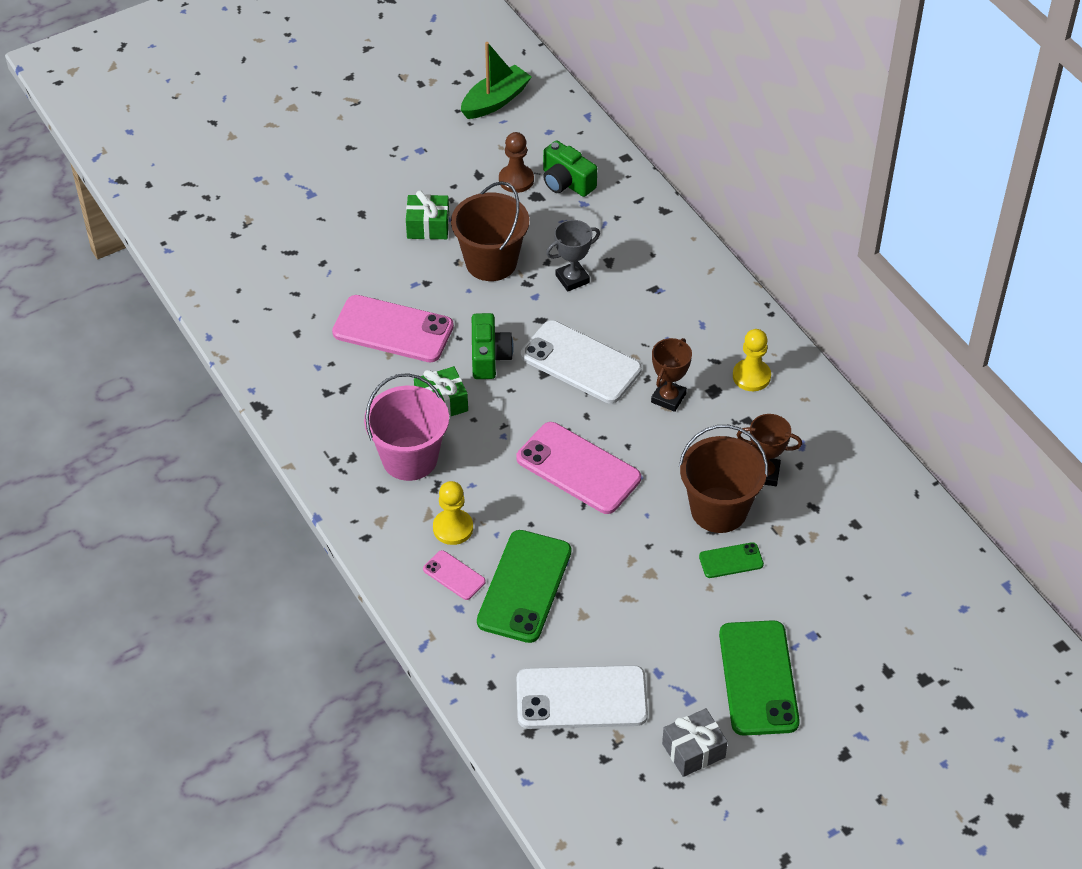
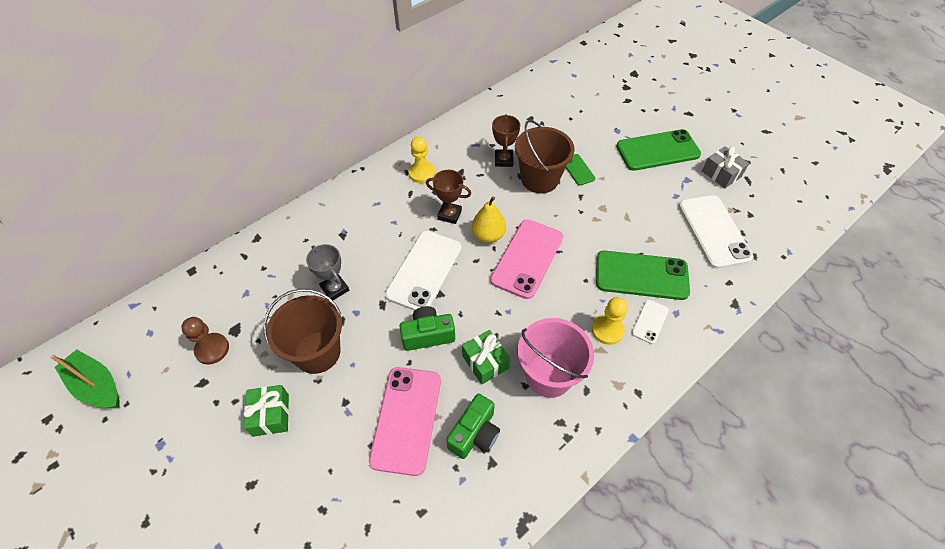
camera: 100 degrees left, 5 degrees up
pink phone [423,550,486,600] -> white phone [632,299,669,344]
green camera [543,141,597,197] -> green camera moved to [446,394,500,459]
none -> yellow pear [472,196,506,243]

